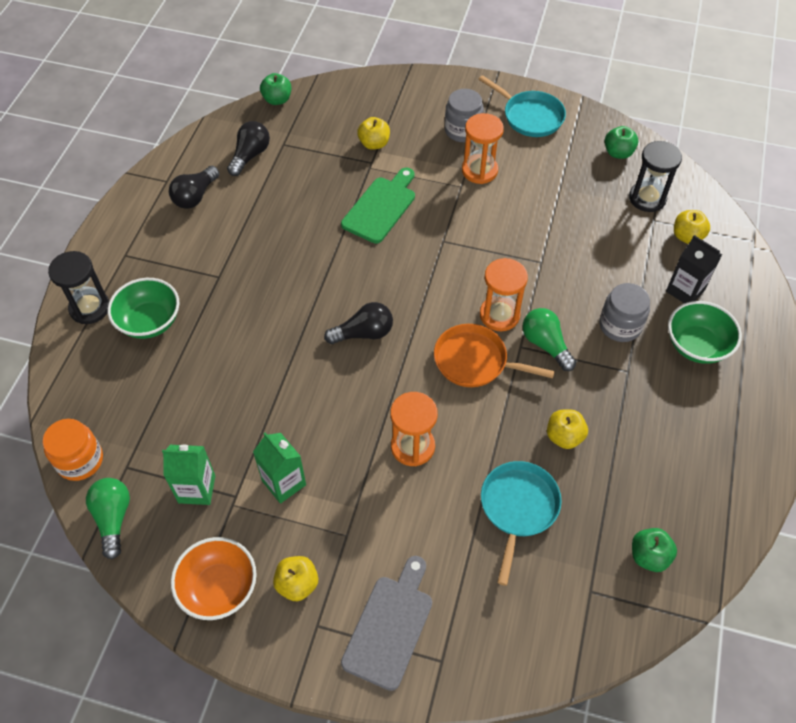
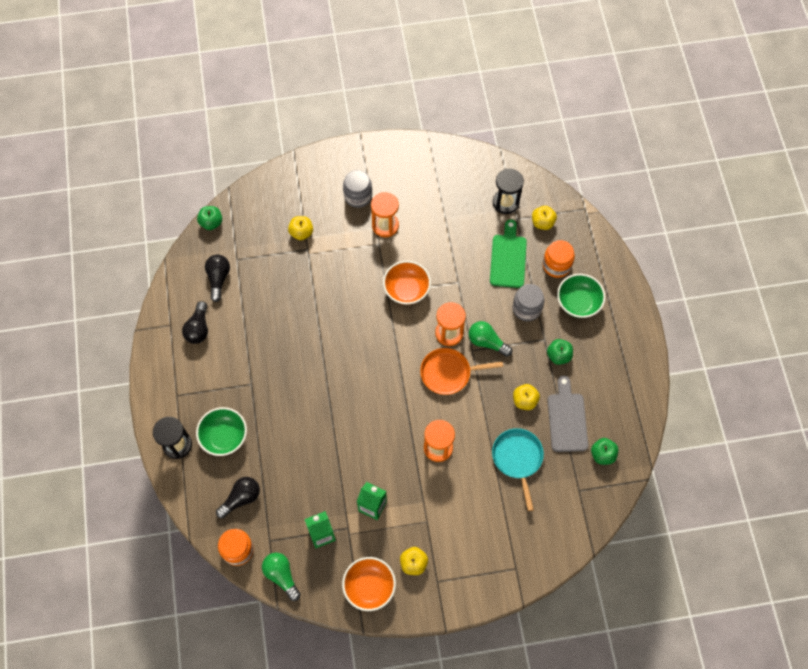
camera: 25 degrees left, 10 degrees up
black light bulb [324,302,393,344] -> black light bulb moved to [216,477,260,518]
green cutting board [341,168,415,243] -> green cutting board moved to [490,220,527,288]
grey cutting board [341,556,432,691] -> grey cutting board moved to [548,375,588,452]
turquoise pan [479,75,566,137] -> none
green apple [605,126,638,159] -> green apple moved to [547,339,573,365]
black carton [666,235,722,303] -> orange jar [543,240,575,278]
none -> orange bowl [383,261,431,305]

